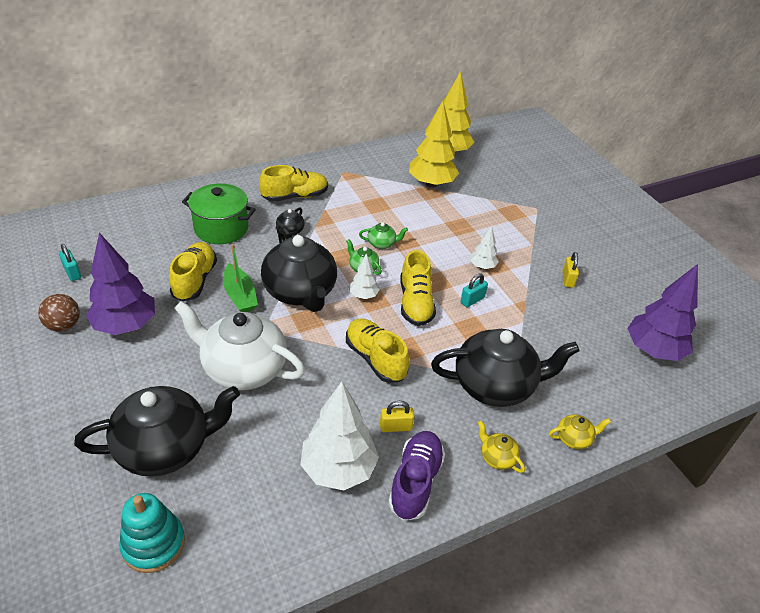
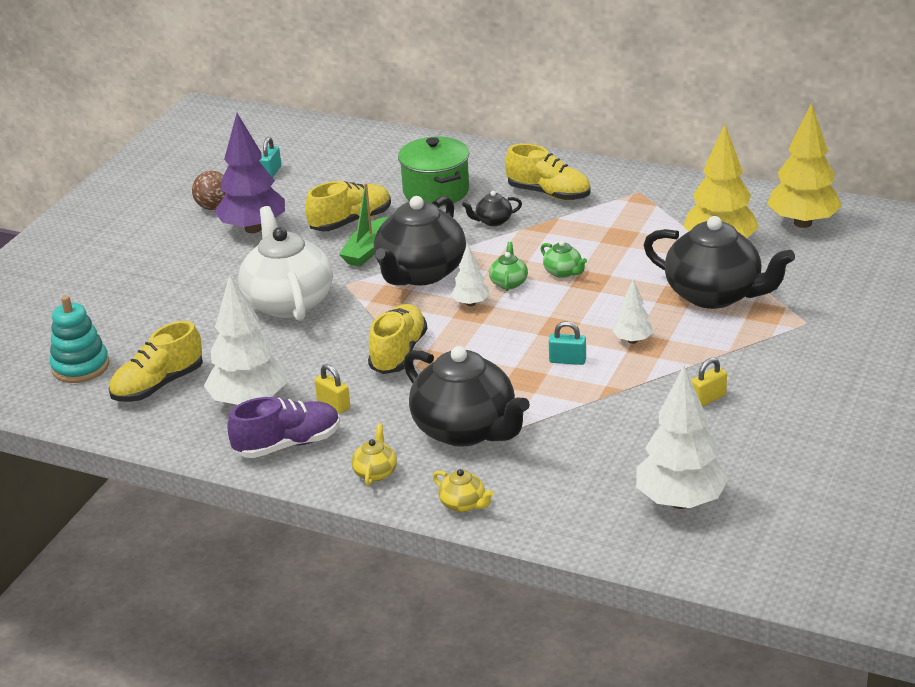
camera: 55 degrees right, 10 degrees down
black teapot [74,386,240,477] -> black teapot moved to [643,216,795,309]
yellow shoe [400,250,436,326] -> yellow shoe moved to [109,321,203,402]
purple tree [627,264,698,361] -> white tree [636,366,728,509]

